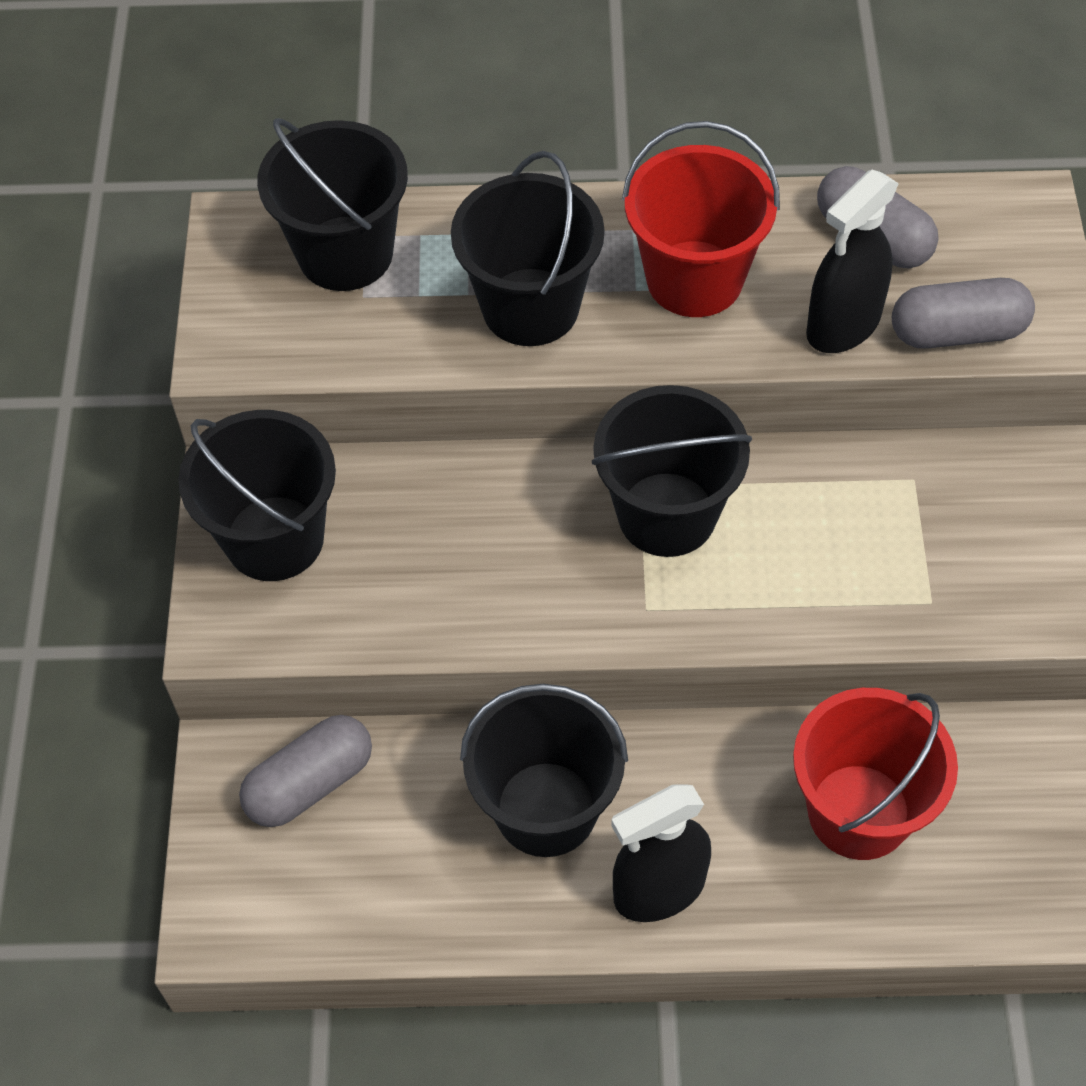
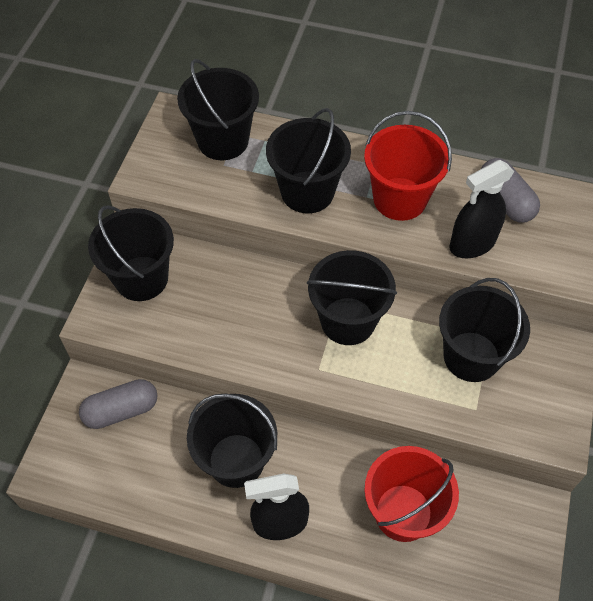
camera: 15 degrees right, 0 degrees up
grey capsule [892,278,1035,349] -> none
none -> black bucket [439,278,530,382]

